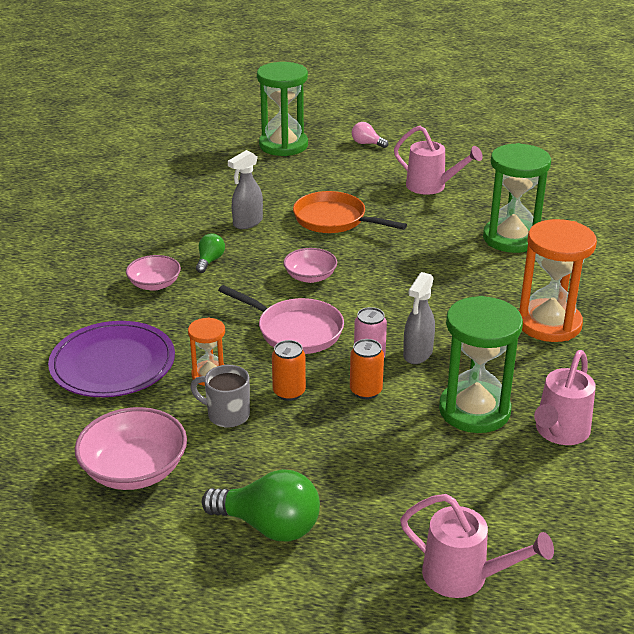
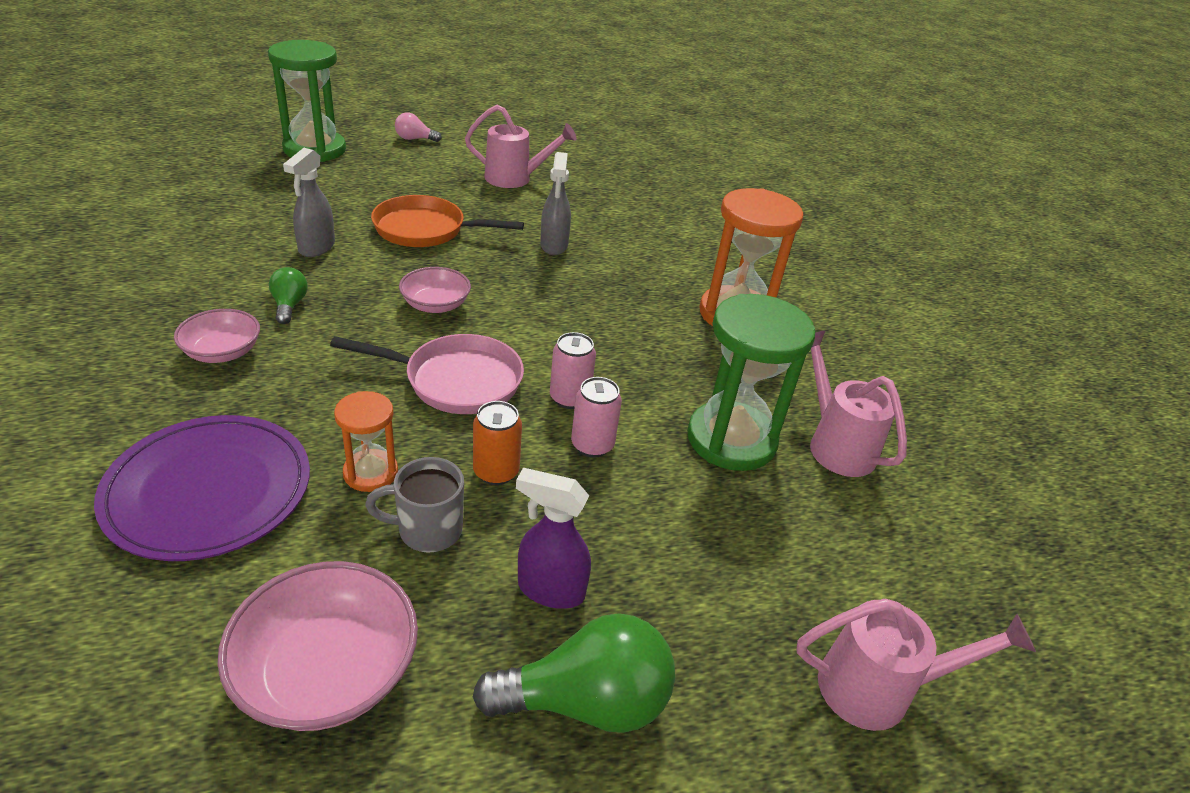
camera: 30 degrees left, 5 degrees up
orange can [350,339,384,399] -> pink can [571,377,622,458]
grey spray bottle [403,272,435,364] -> grey spray bottle moved to [540,152,571,255]
green hourglass [483,143,551,253] -> none
pink watering can [534,350,596,445] -> pink watering can turned 150 degrees clockwise [810,331,907,477]
none -> purple spray bottle [516,468,591,609]

